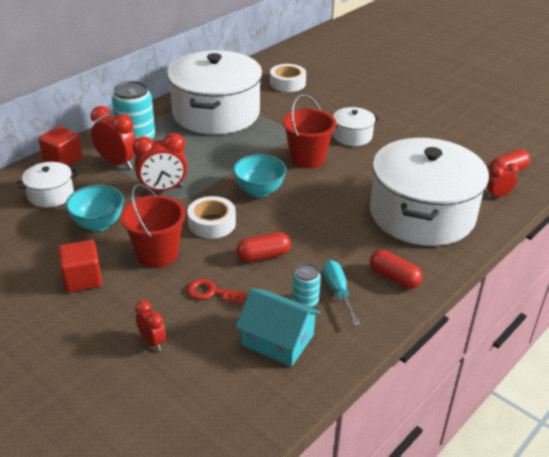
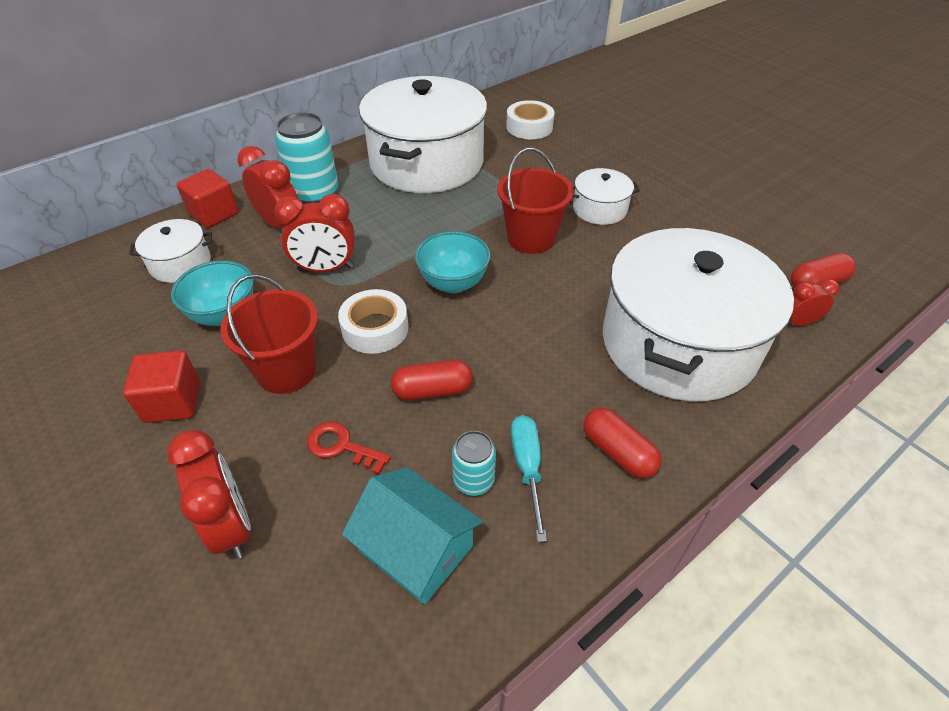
camera: 10 degrees right, 10 degrees up
red clock [135,300,166,351] -> red clock [167,430,251,559], size x1.71

